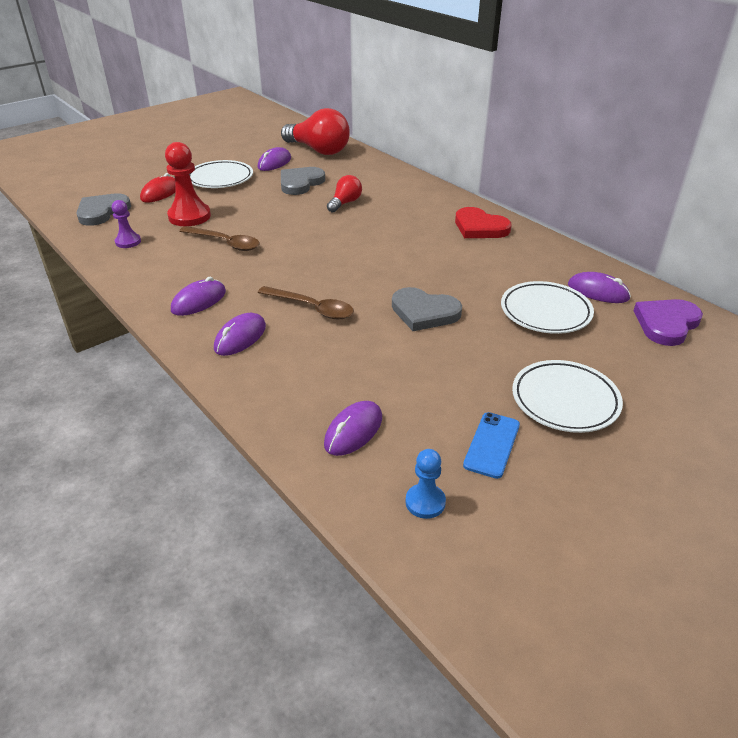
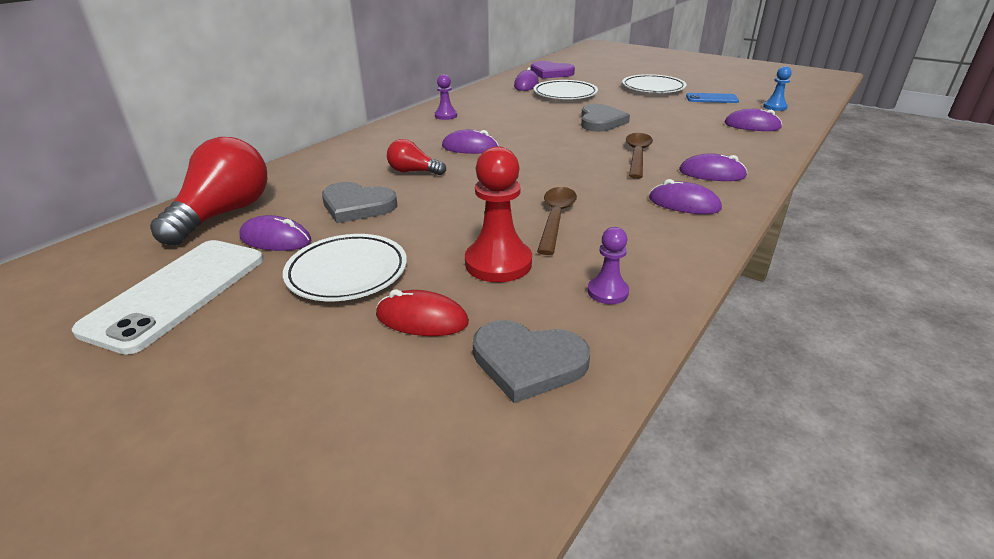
camera: 105 degrees left, 5 degrees down
red heart [455,207,511,238] -> purple pawn [435,74,457,120]
none -> white phone [72,240,263,355]
none -> purple mouse [442,130,499,154]

